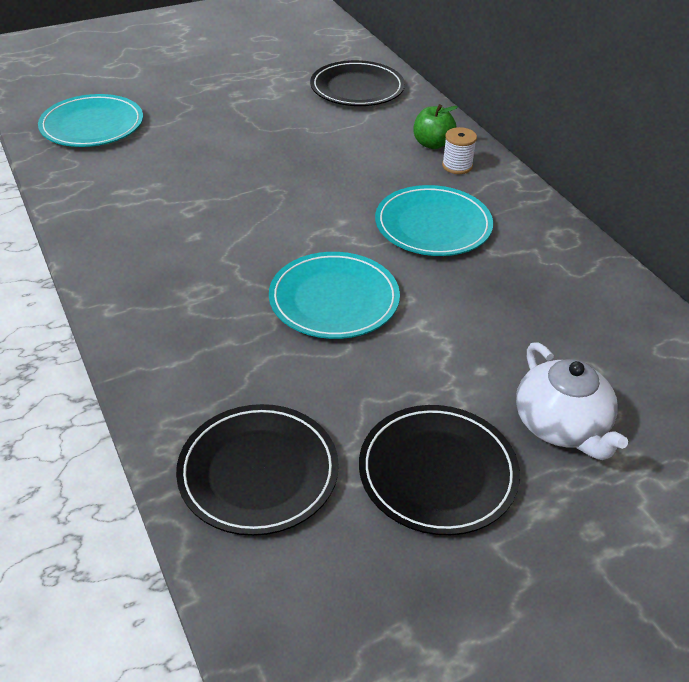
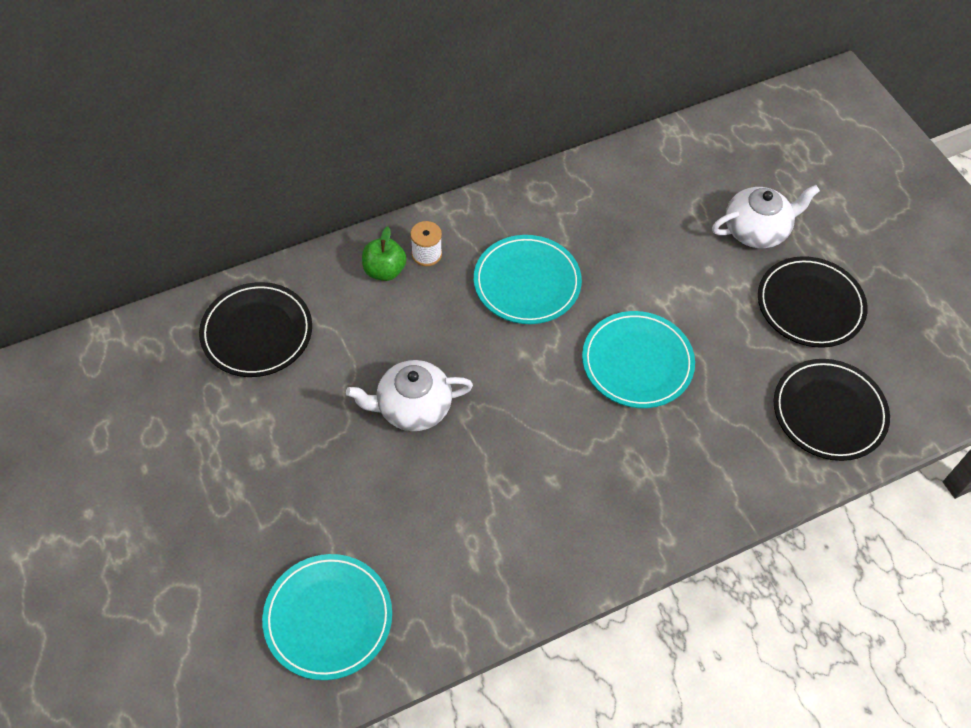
camera: 90 degrees left, 15 degrees up
none -> white teapot [346,360,473,431]

